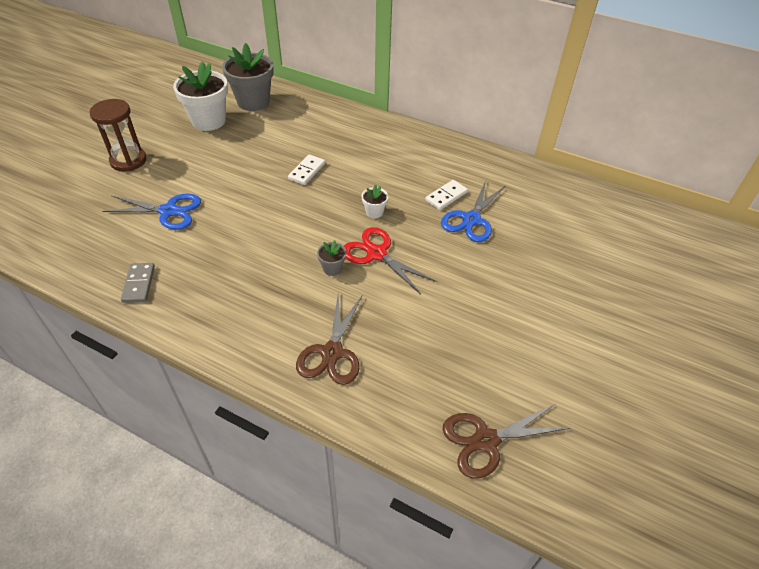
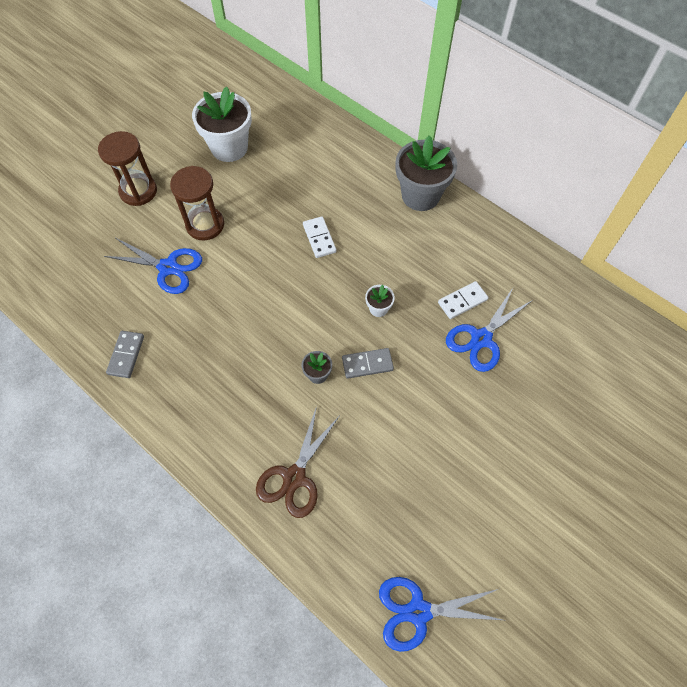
camera: 15 degrees right, 15 degrees up
grey flower pot [222,43,274,111] -> grey flower pot moved to [396,135,457,211]
white domino [288,154,325,185] -> white domino turned 60 degrees counterclockwise [303,216,336,258]
red scissors [344,227,437,294] -> grey domino [342,348,394,379]
brown scissors [443,404,571,478] -> blue scissors [379,577,503,652]
none -> brown hourglass [170,166,224,240]

